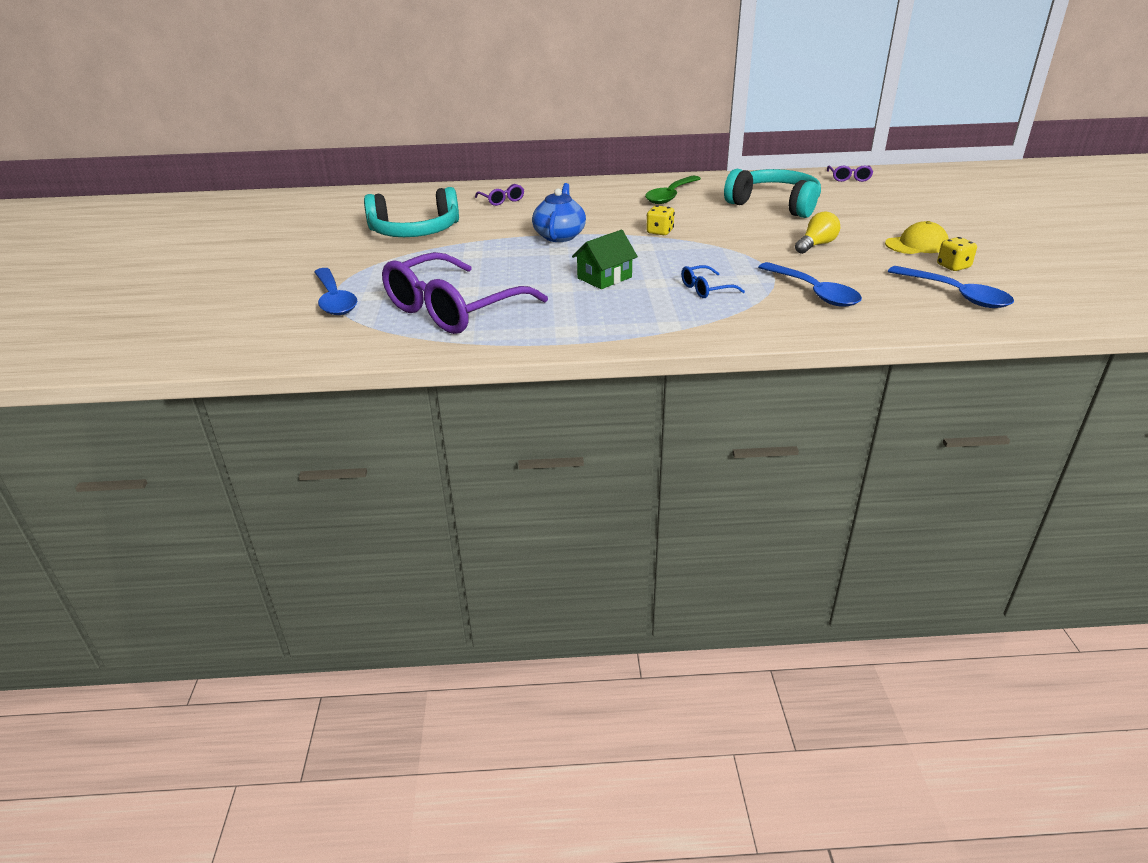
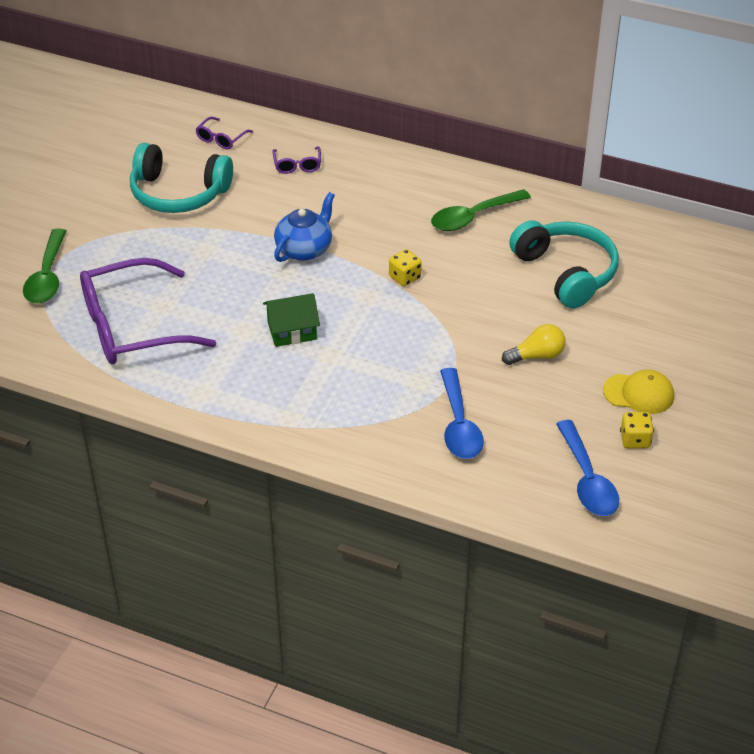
camera: 25 degrees right, 10 degrees up
blue spoon [314,268,357,315] -> green spoon [23,229,66,304]
blue glasses [681,265,745,298] -> none
purple glasses [827,165,873,182] -> purple glasses moved to [196,117,253,149]

